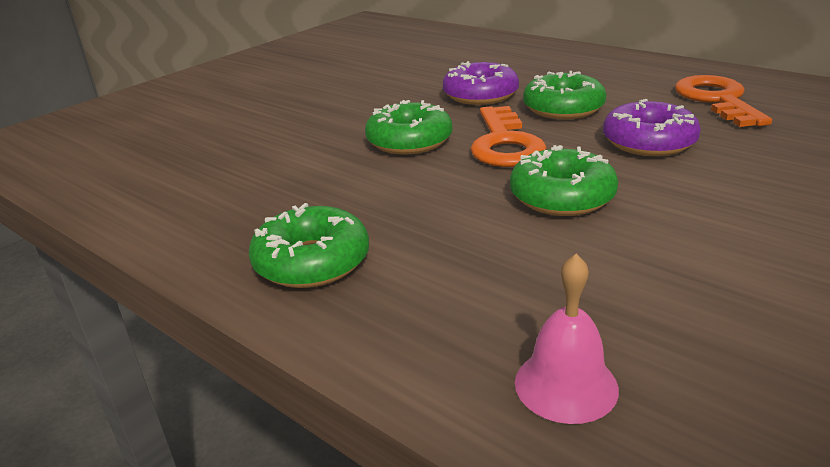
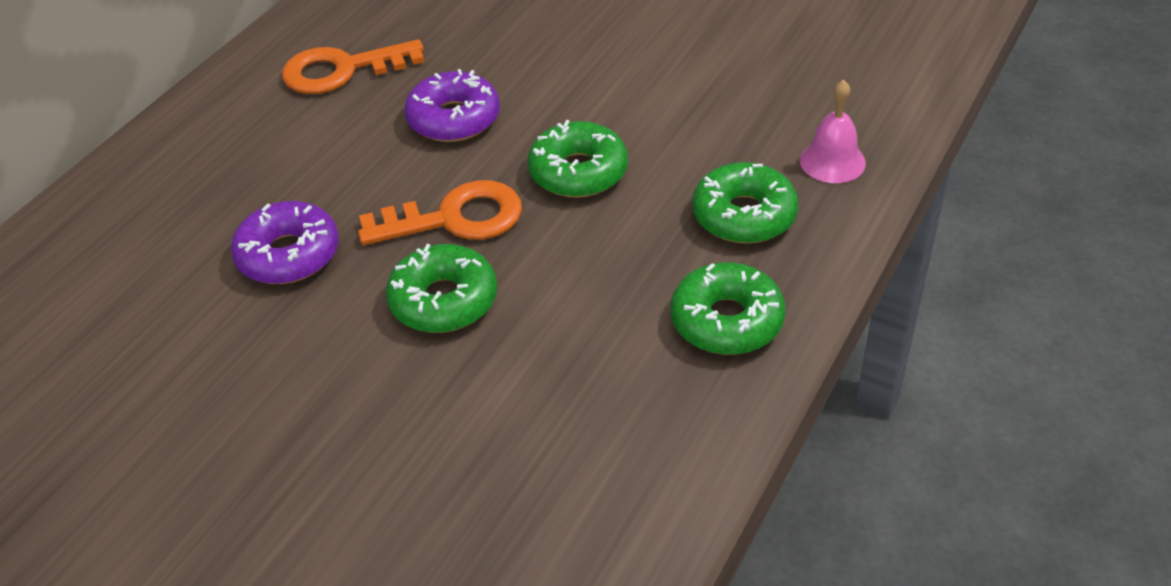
camera: 100 degrees left, 15 degrees up
green donut [523,71,607,119] -> green donut moved to [692,162,798,244]

